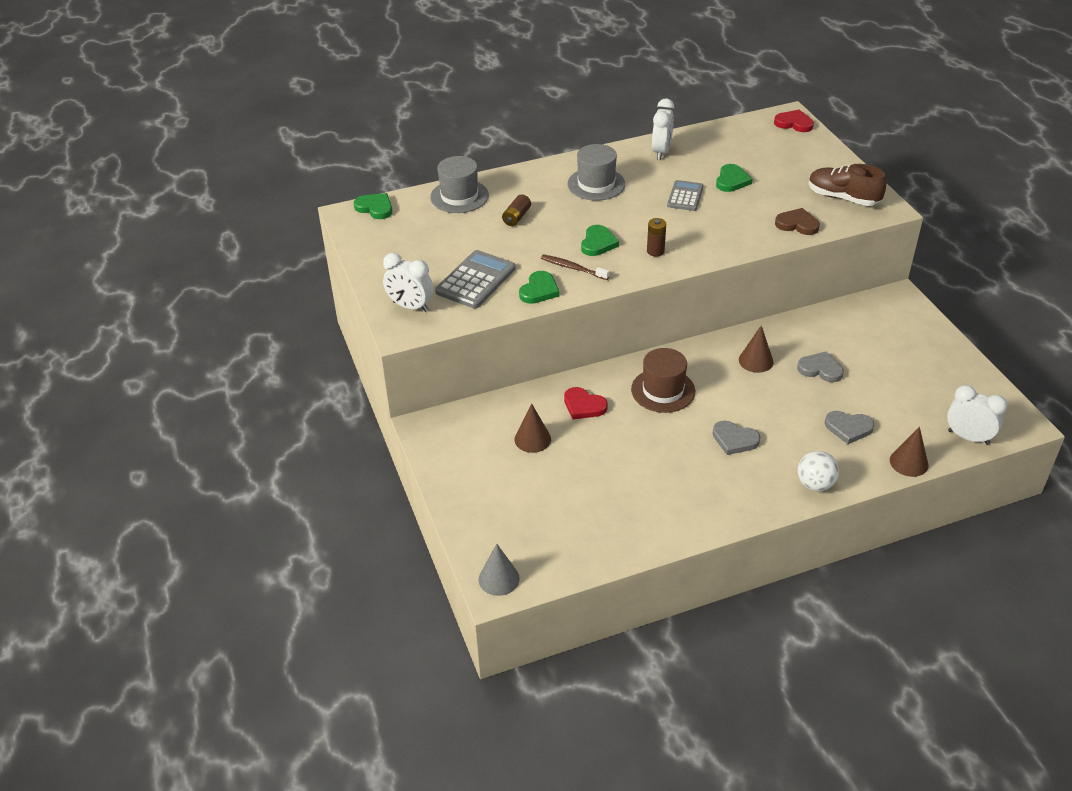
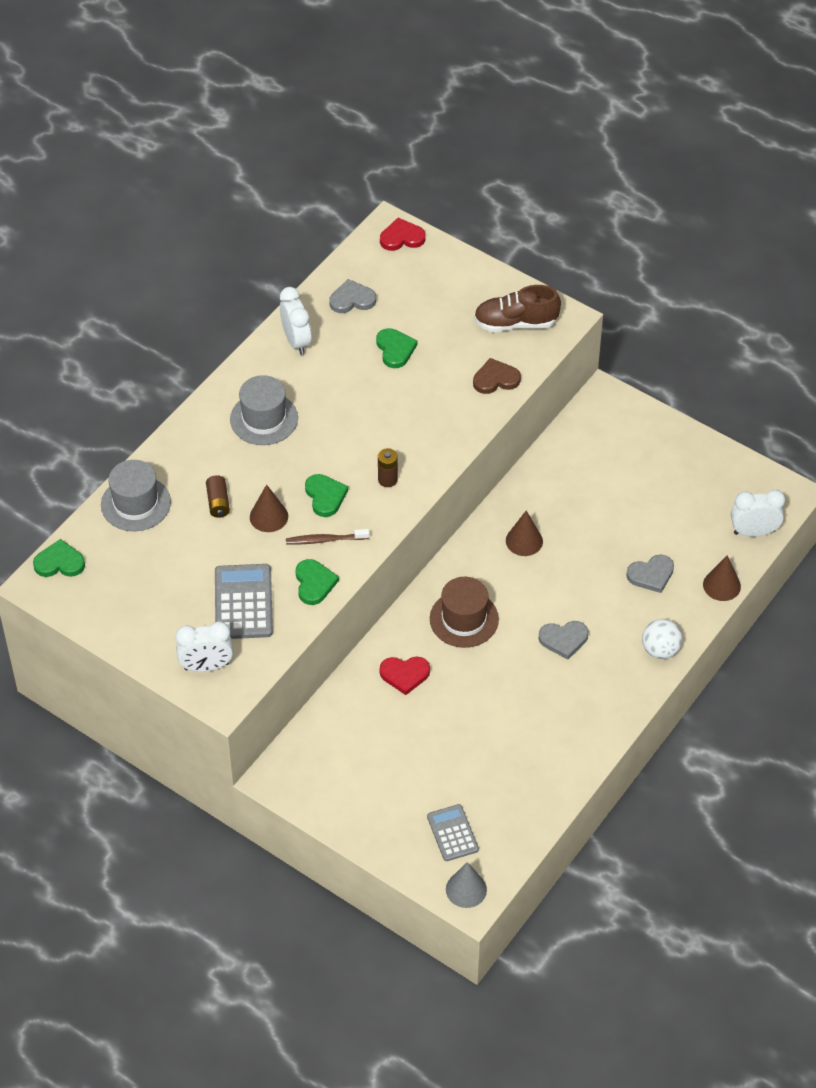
camera: 35 degrees left, 10 degrees up
brown cone [515,404,551,453] -> brown cone moved to [250,485,288,532]
grey calculator [667,180,704,211] -> grey calculator moved to [427,804,479,861]
grey heart [797,351,844,382] -> grey heart moved to [329,279,376,313]

